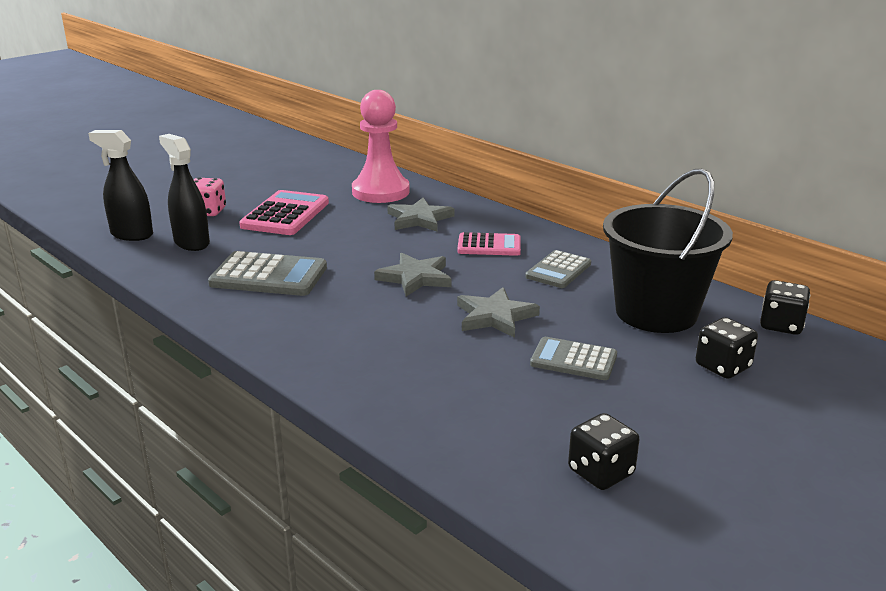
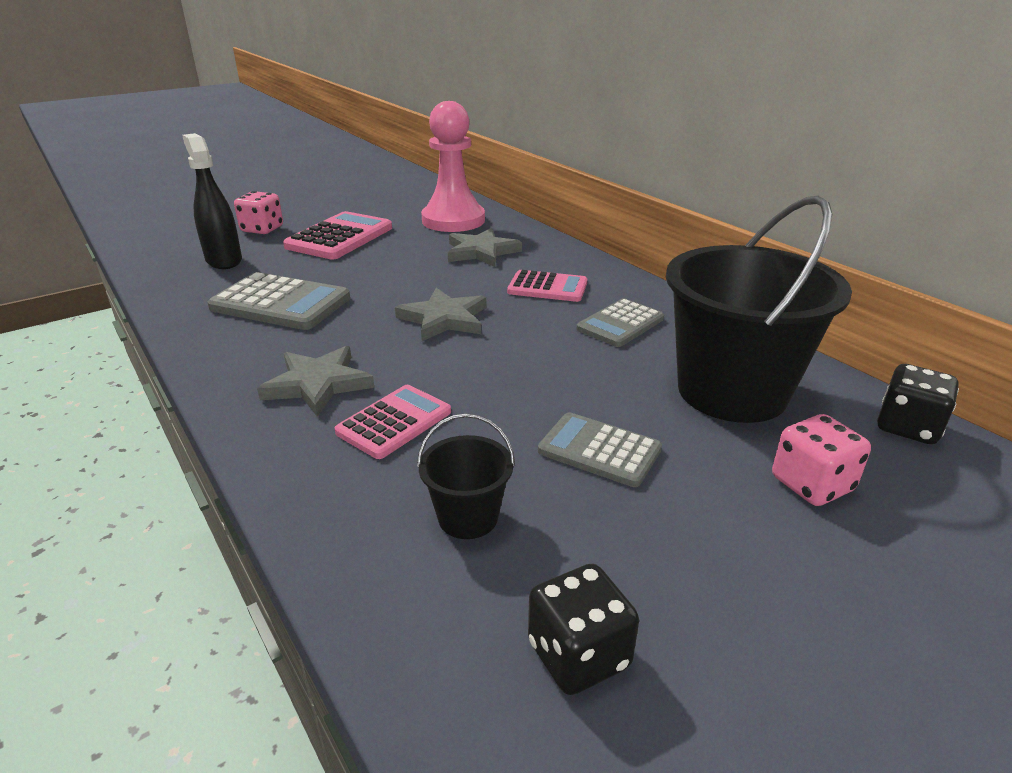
camera: 10 degrees right, 5 degrees up
black spray bottle [88,130,153,241] -> none
grey star [457,287,540,338] -> grey star moved to [257,346,374,417]
black dice [696,317,758,379] -> pink dice [772,414,871,506]
none -> pink calculator [335,385,451,459]
none -> black bucket [417,413,515,539]

